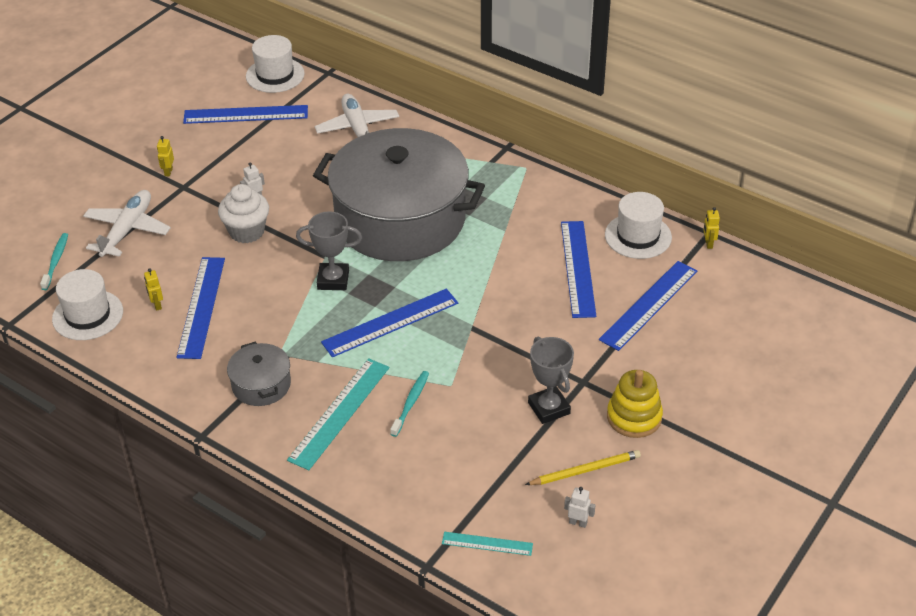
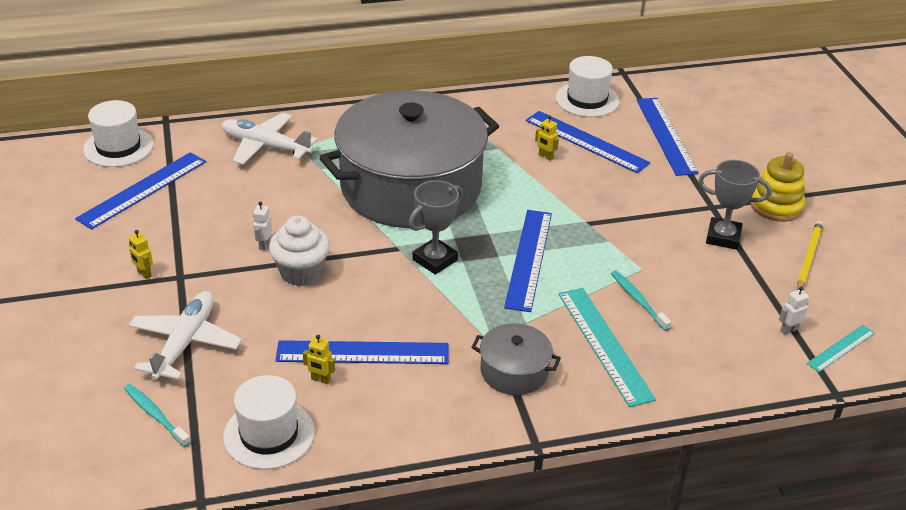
camera: 50 degrees left, 5 degrees down
white plane [83,190,171,257] -> white plane turned 45 degrees clockwise [128,291,242,380]
blue ruler [177,257,225,359] -> blue ruler turned 45 degrees counterclockwise [275,340,449,364]
white robot [564,487,595,528] -> white robot moved to [779,286,809,335]
yellow robot [703,207,720,249] -> yellow robot moved to [535,115,559,161]

